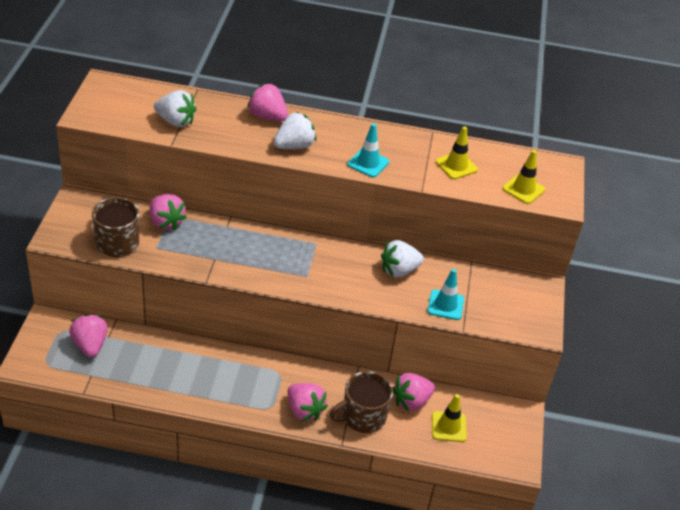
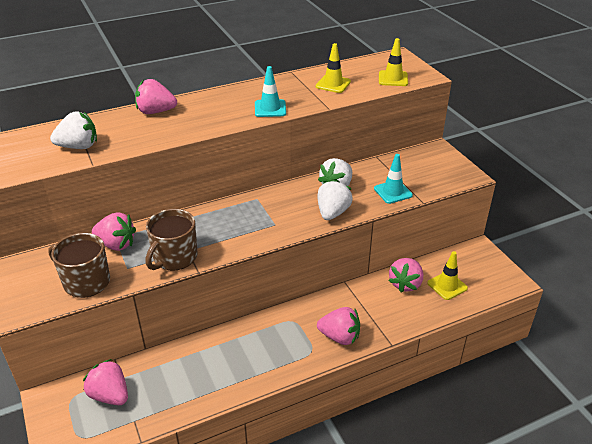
camera: 30 degrees left, 5 degrees down
white strawberry [274,112,316,149] -> white strawberry moved to [317,180,353,220]
brown mug [330,371,393,433] -> brown mug moved to [146,209,198,271]

